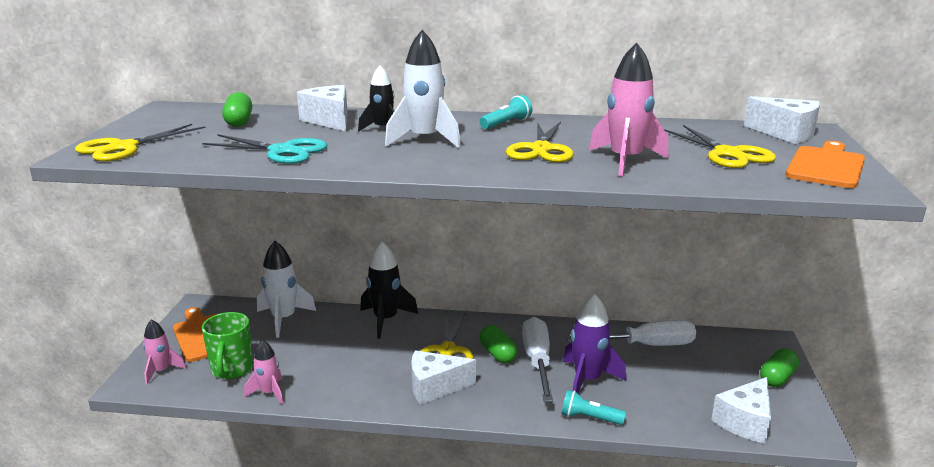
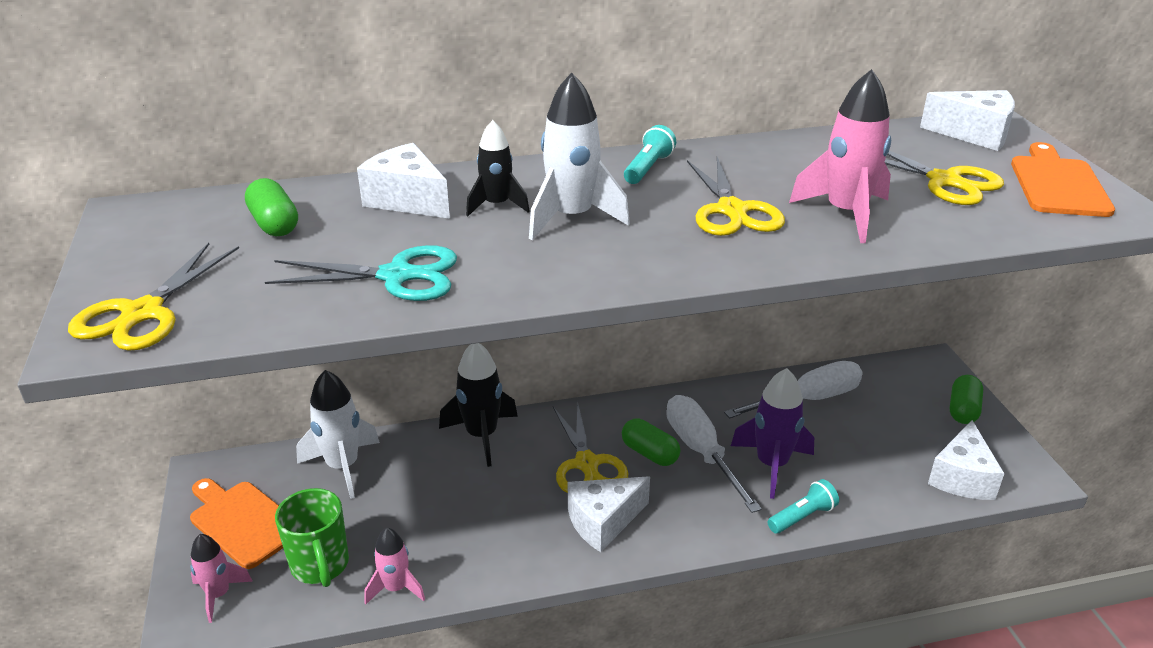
camera: 20 degrees left, 10 degrees up
turquoise flashlight [562,390,626,425] -> turquoise flashlight turned 150 degrees clockwise [768,479,839,534]

